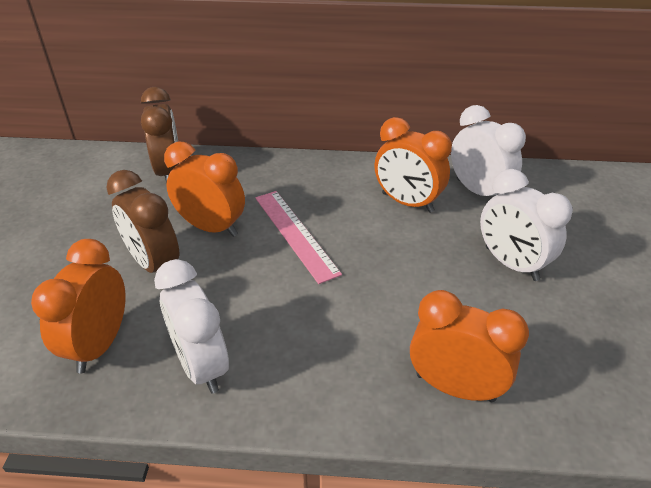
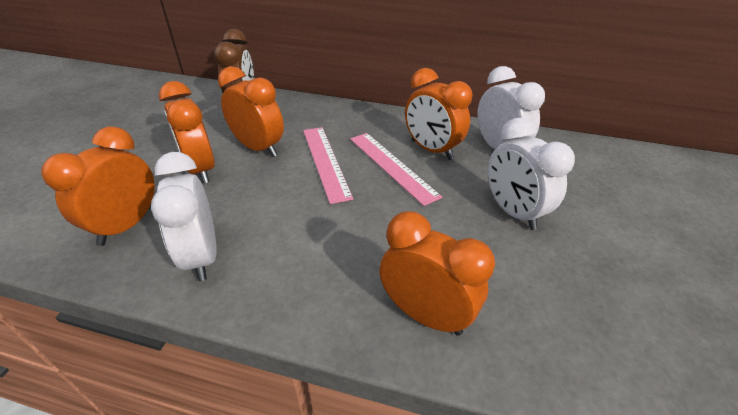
camera: 10 degrees right, 0 degrees up
brown clock [106,170,179,273] -> orange clock [159,81,215,184]
none -> pink ruler [350,133,442,206]

